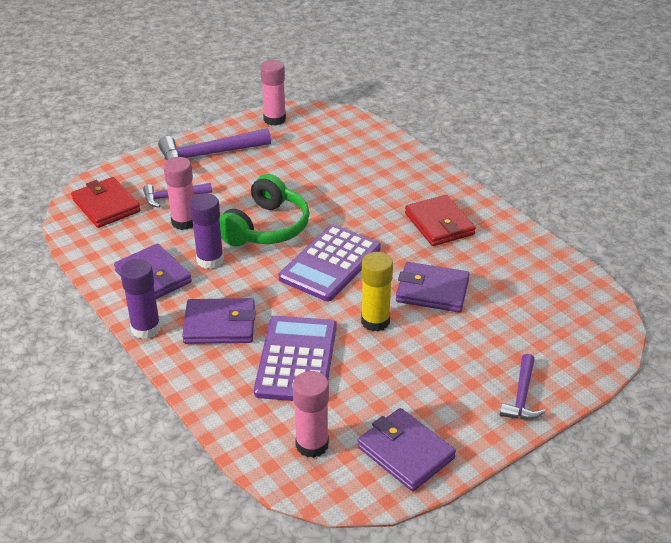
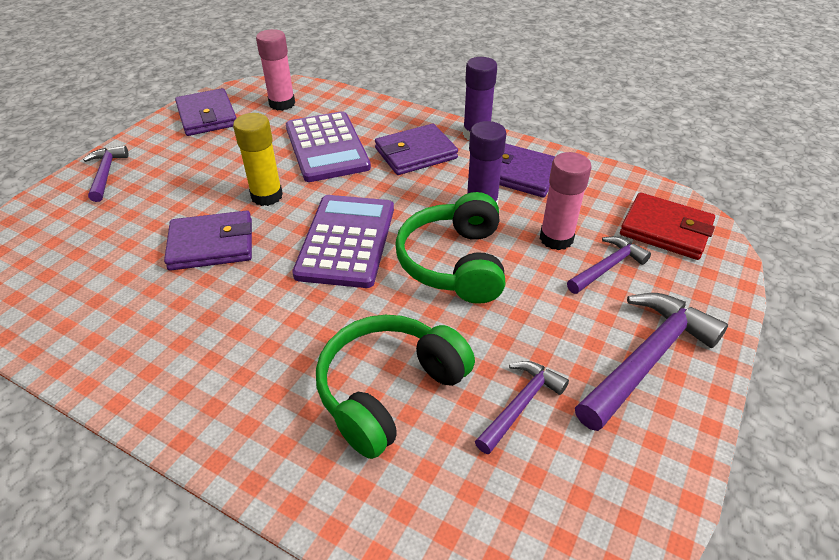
camera: 155 degrees right, 5 degrees up
pink glue stick [260,60,286,126] -> none
purple wallet [357,408,456,491] -> purple wallet turned 45 degrees clockwise [175,88,237,136]
red wallet [405,195,476,246] -> none
none -> green headphones [316,315,475,459]
none -> purple hammer [475,361,569,454]

